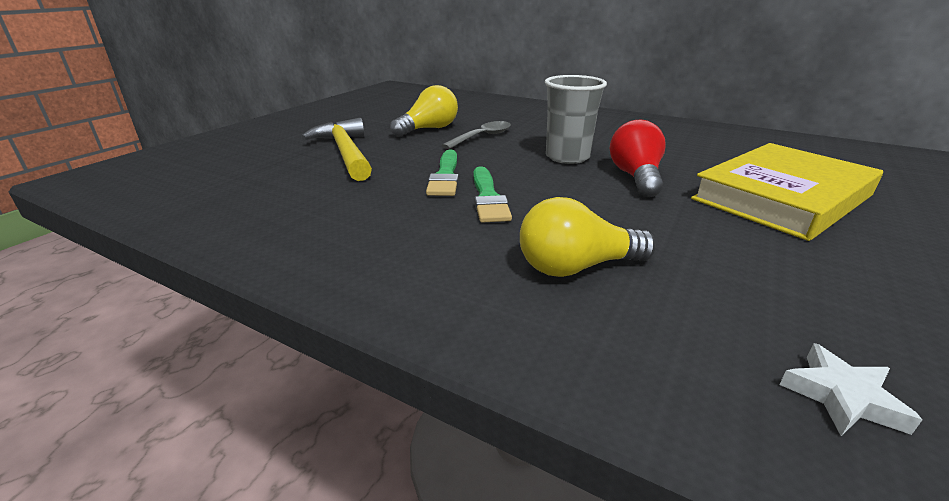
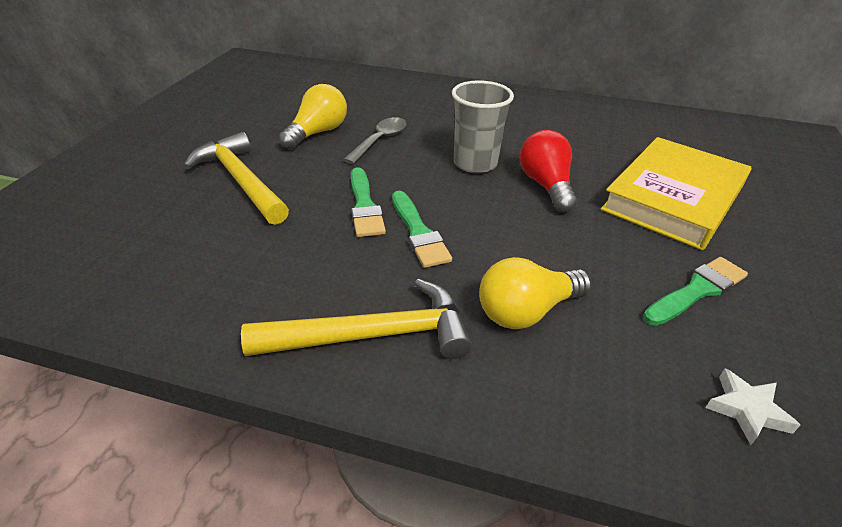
camera: 15 degrees left, 10 degrees up
none -> yellow hammer [241,279,472,359]
none -> green brush [643,257,748,326]

